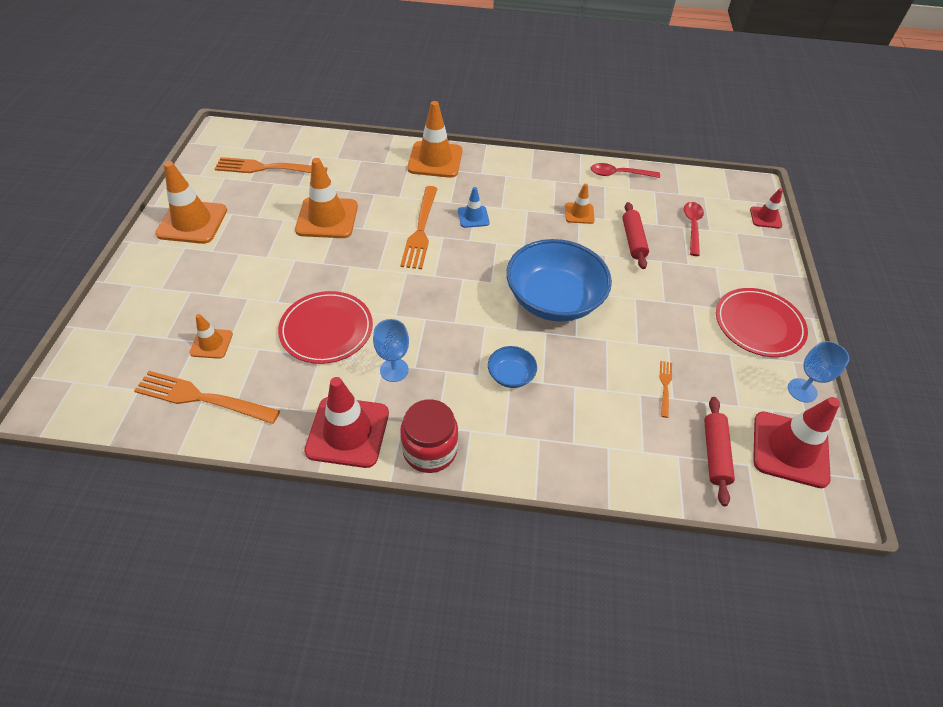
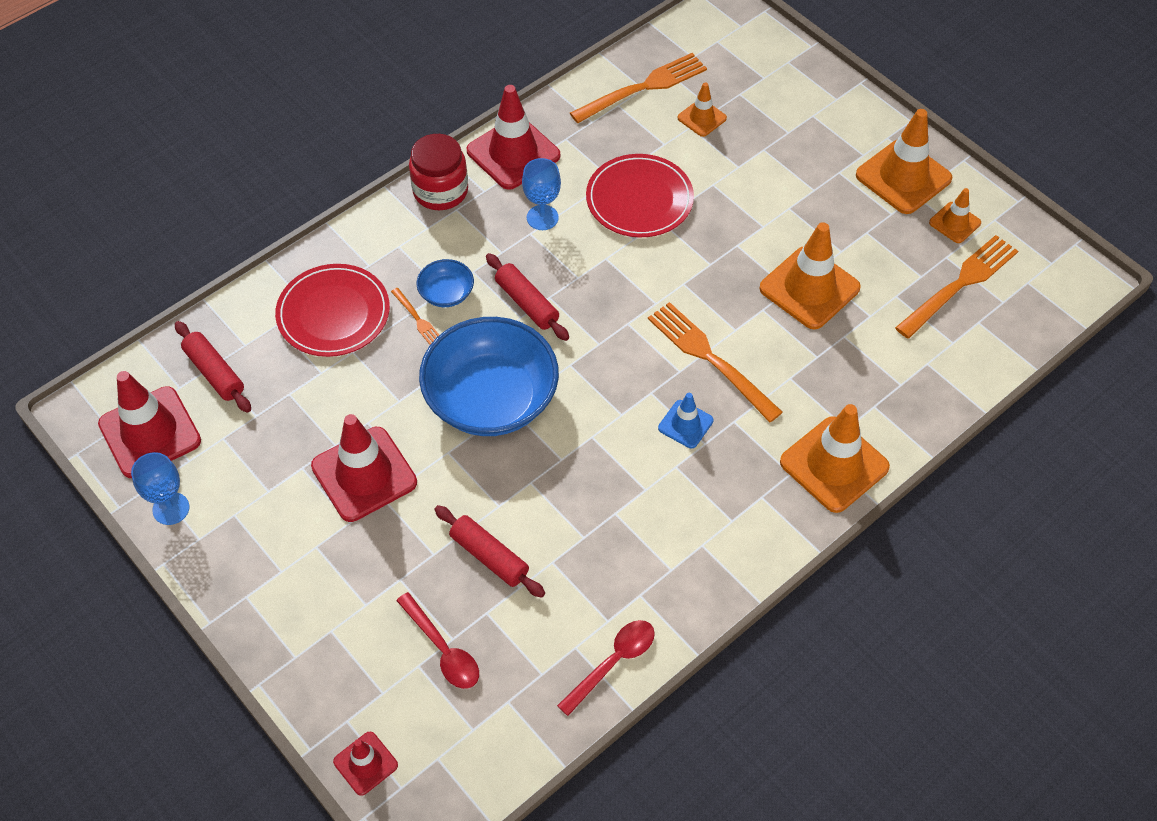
camera: 135 degrees right, 5 degrees up
orange traffic cone [565,184,595,224] -> orange traffic cone moved to [929,188,981,243]
orange fork [660,361,672,418] -> orange fork moved to [391,288,439,345]
red plate [716,288,808,357] -> red plate moved to [275,264,390,357]
none -> red traffic cone [311,414,417,522]
none -> red rolling pin [486,253,569,341]

